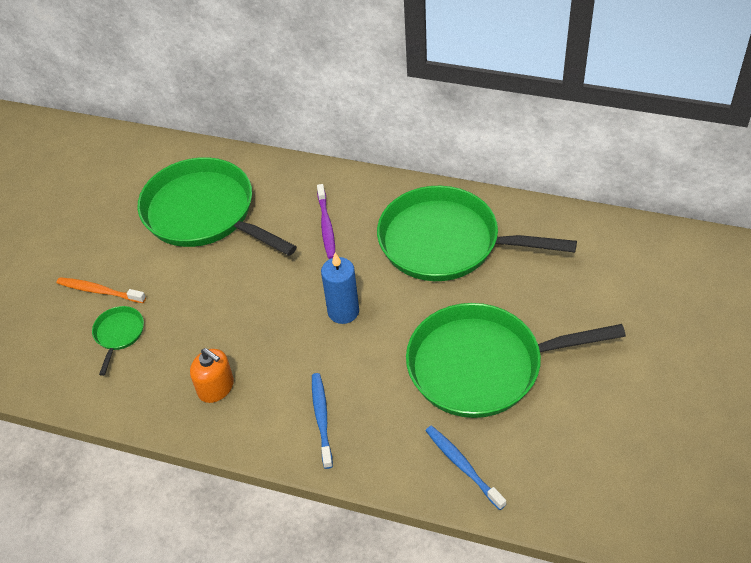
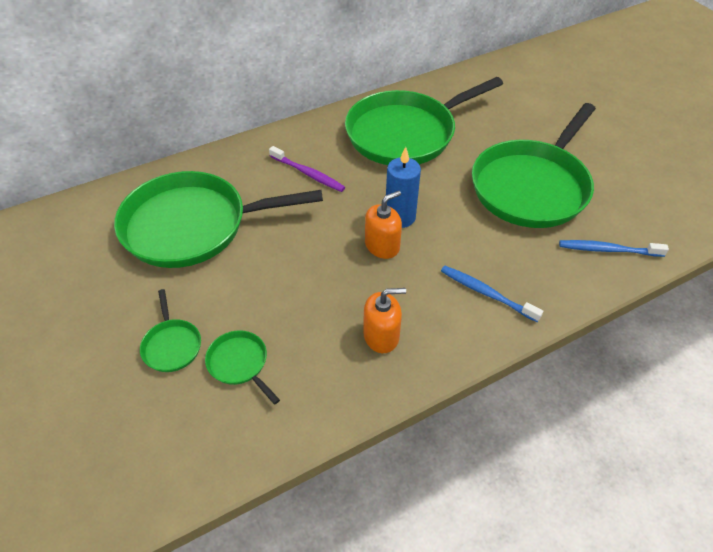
camera: 50 degrees left, 0 degrees up
orange toothbrush [57,277,146,303] -> green pan [140,289,201,372]
none -> orange soap dispenser [365,191,402,259]

